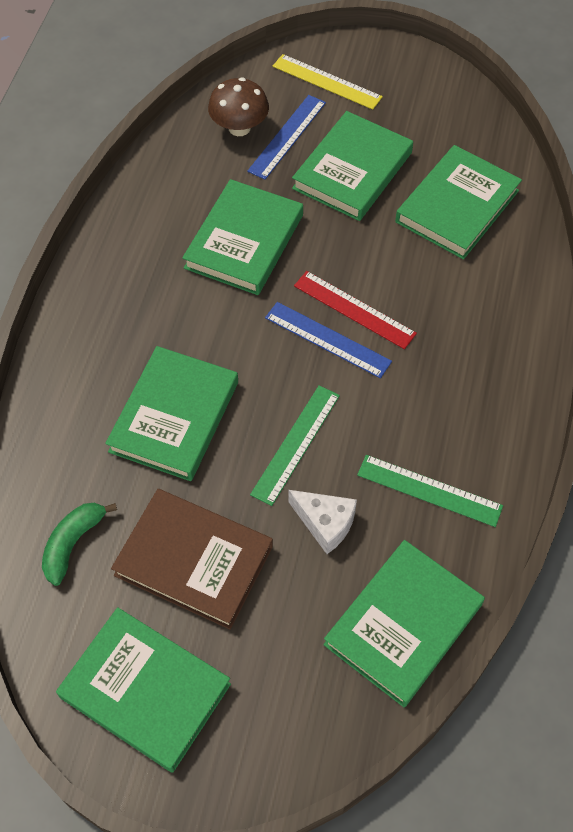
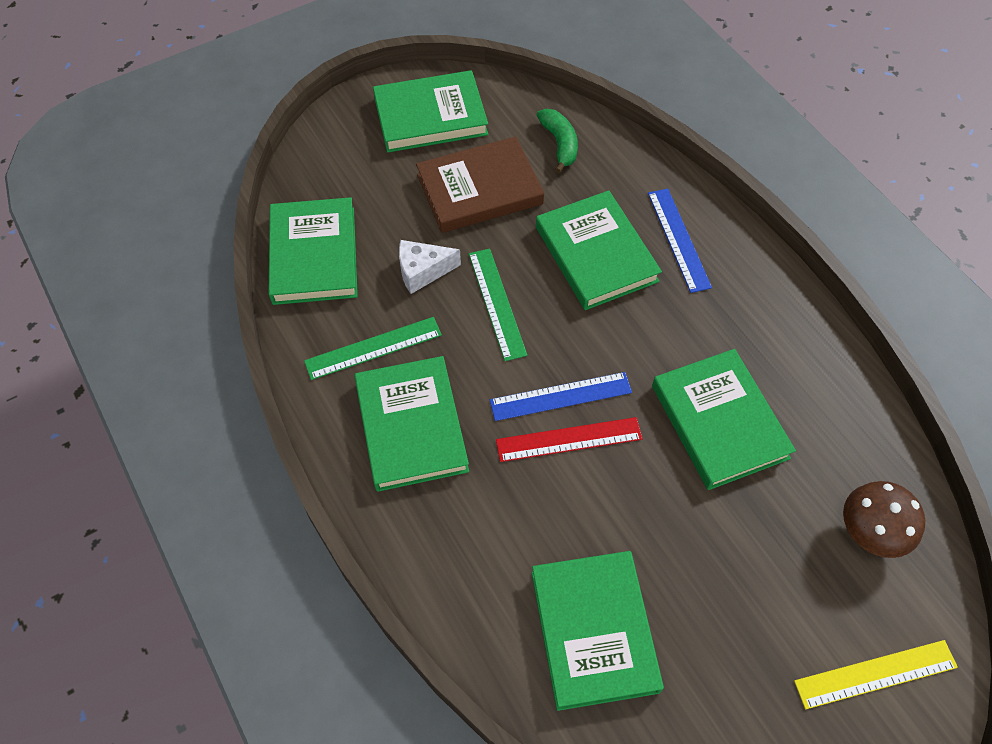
camera: 135 degrees right, 0 degrees up
blue ruler [247,95,326,180] -> blue ruler moved to [648,189,712,293]
green book [292,111,413,221] -> green book moved to [354,356,469,492]

